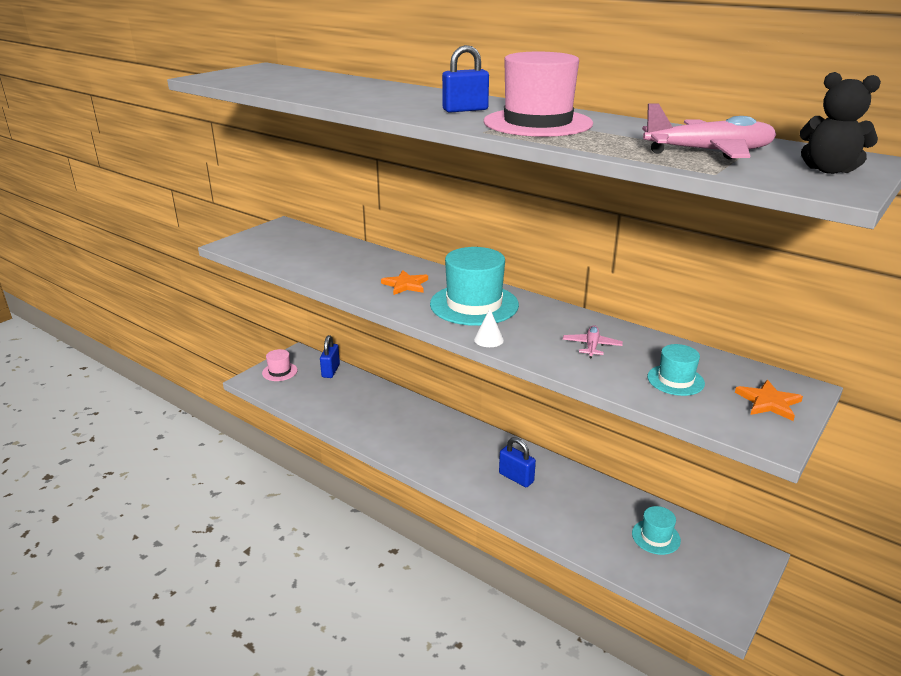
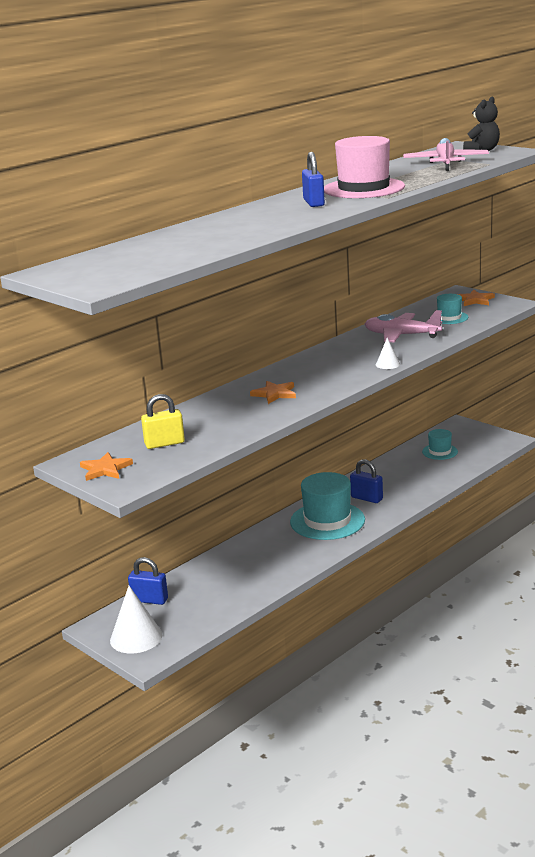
camera: 80 degrees left, 5 degrees down
pink hat [262,349,298,381] -> white cone [110,586,162,653]
turquoise hat [430,247,519,326] -> turquoise hat moved to [290,472,365,540]
blue padlock [499,437,536,487] -> blue padlock turned 75 degrees clockwise [350,459,383,503]
pink plane [563,325,623,359] -> pink plane [365,310,442,342], size x1.84
none -> orange star [80,452,133,481]
none -> yellow padlock [141,394,185,449]

